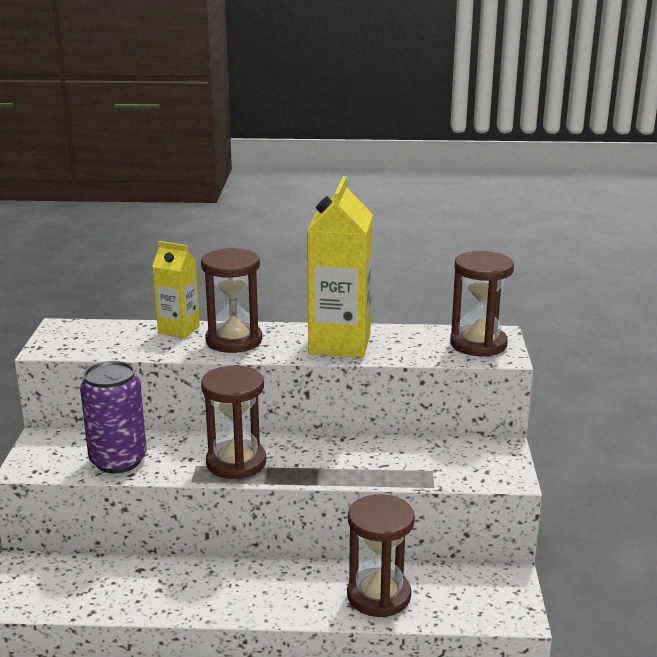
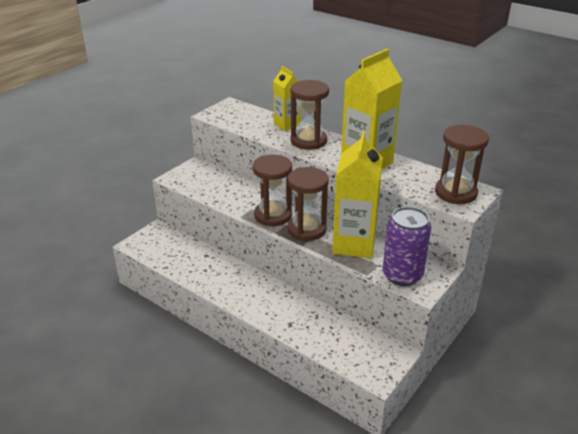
camera: 35 degrees right, 10 degrees up
purple can [80,361,147,473] -> purple can moved to [383,207,431,286]
brown hourglass [347,494,415,617] -> brown hourglass moved to [287,167,329,241]
none -> yellow carton [332,131,383,258]

